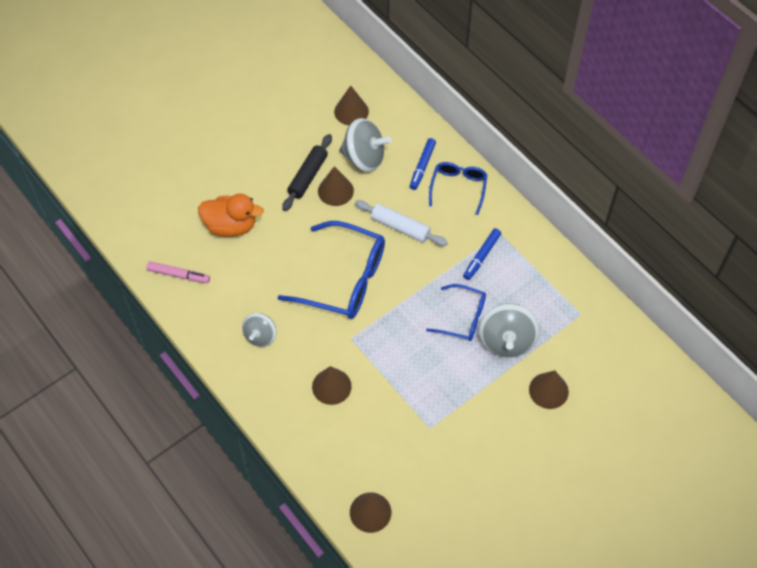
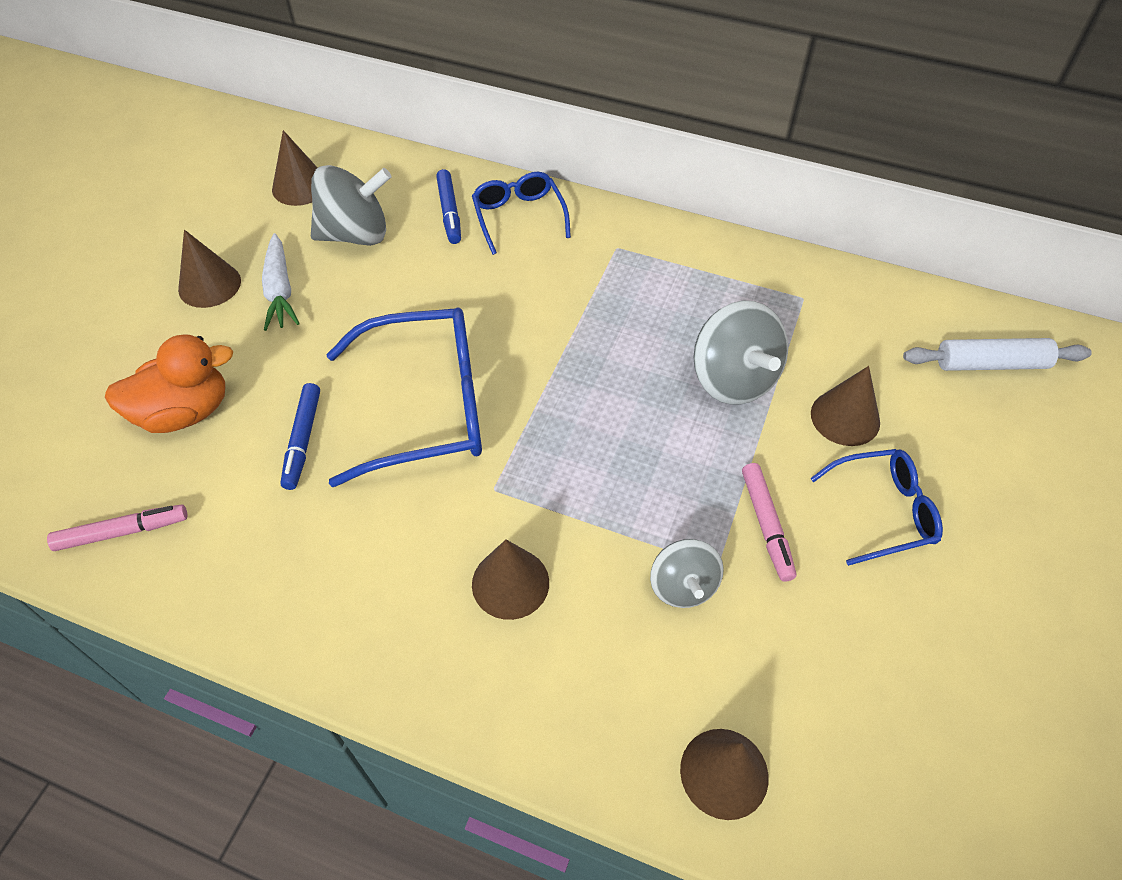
camera: 30 degrees left, 5 degrees down
grey spinning top [242,313,276,347] -> grey spinning top moved to [650,539,724,608]
black rolling pin [282,134,332,211] -> white carrot [262,233,300,331]
brown cone [318,166,354,206] -> brown cone moved to [178,230,241,308]
white rolling pin [355,200,448,246] -> white rolling pin moved to [903,338,1092,371]
blue glasses [426,284,486,341] -> blue glasses moved to [810,449,943,566]
blue marker [463,228,501,280] -> blue marker moved to [280,383,320,490]
none -> pink marker [742,463,796,582]

